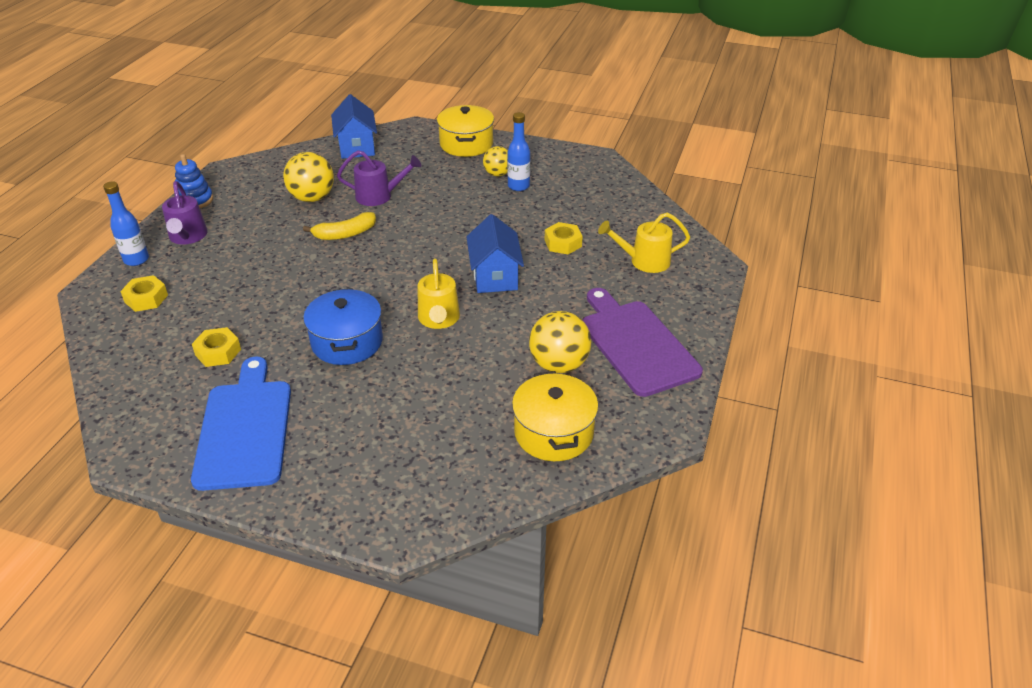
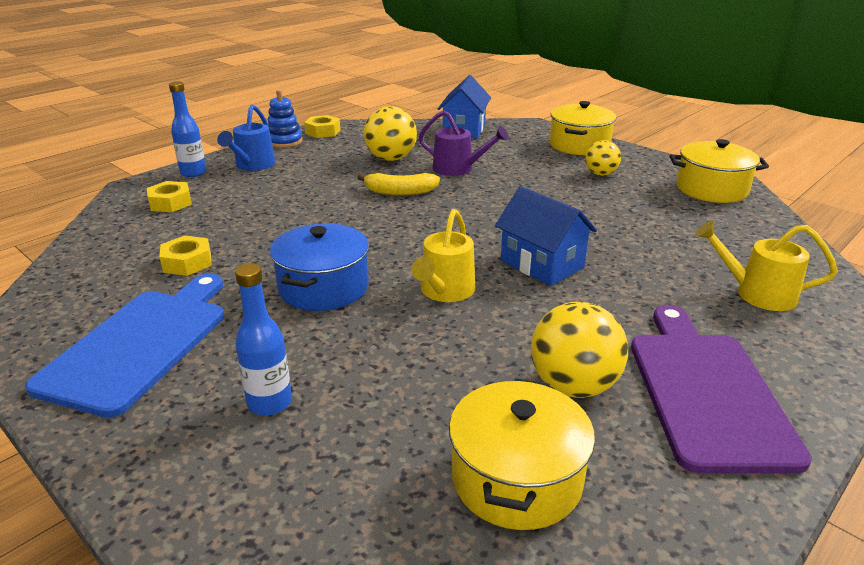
camera: 25 degrees right, 10 degrees down
purple watering can [162,181,208,245] -> blue watering can [217,105,276,171]
blue house [466,214,524,293] -> blue house turned 60 degrees counterclockwise [495,186,597,286]
blue bottle [507,112,530,191] -> blue bottle moved to [235,263,292,416]
yellow nut [545,222,583,255] -> yellow nut moved to [304,115,341,138]
none -> yellow pot [670,139,769,203]

